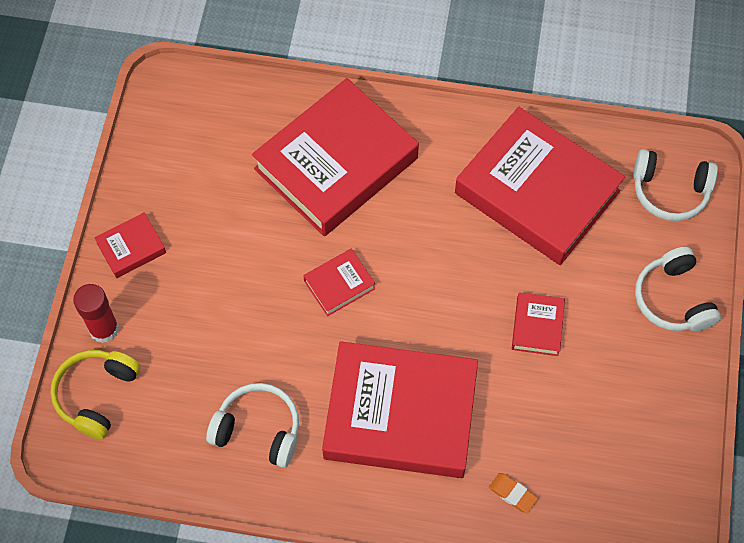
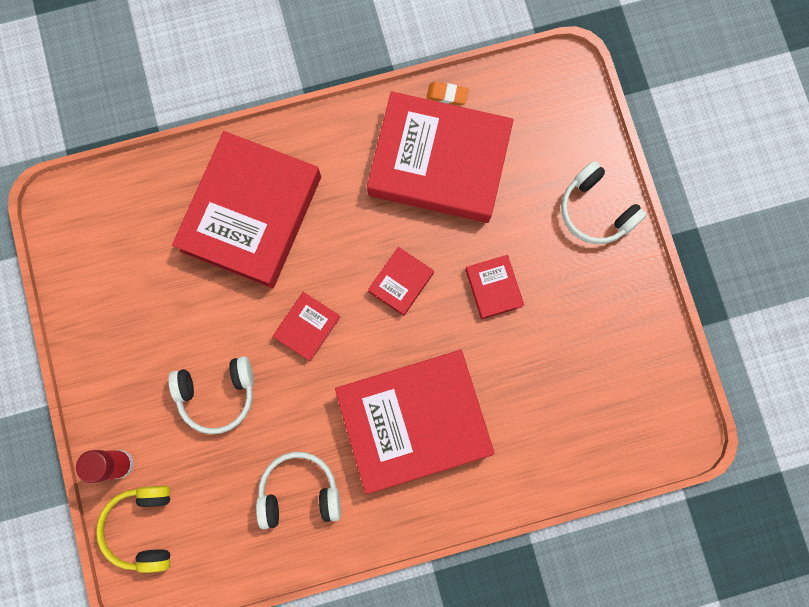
camera: 25 degrees left, 15 degrees up
red book [94,212,166,278] -> red book moved to [368,247,434,316]
orange eraser [489,473,538,513] -> orange eraser moved to [426,82,469,105]
white headphones [633,149,718,221] -> white headphones moved to [168,356,254,434]

